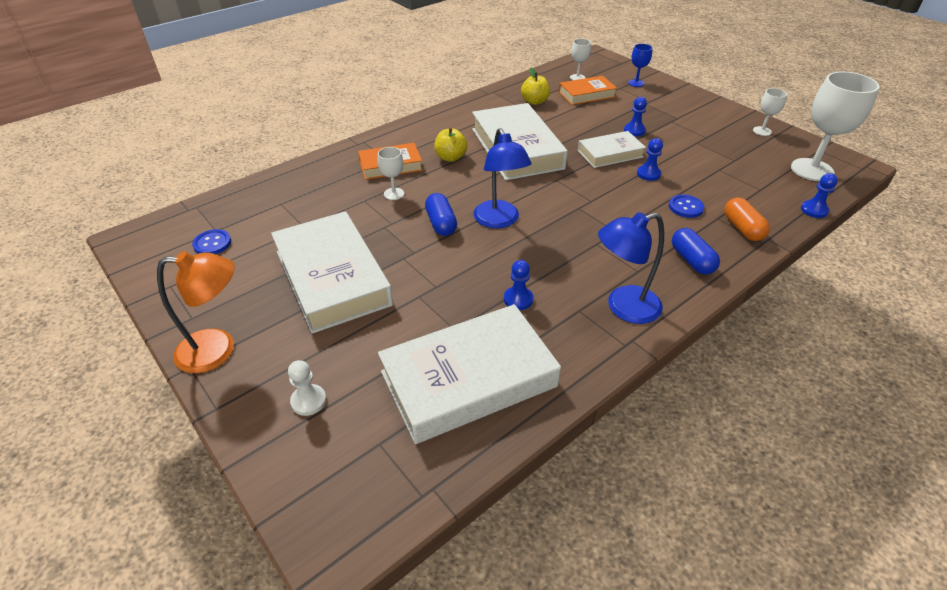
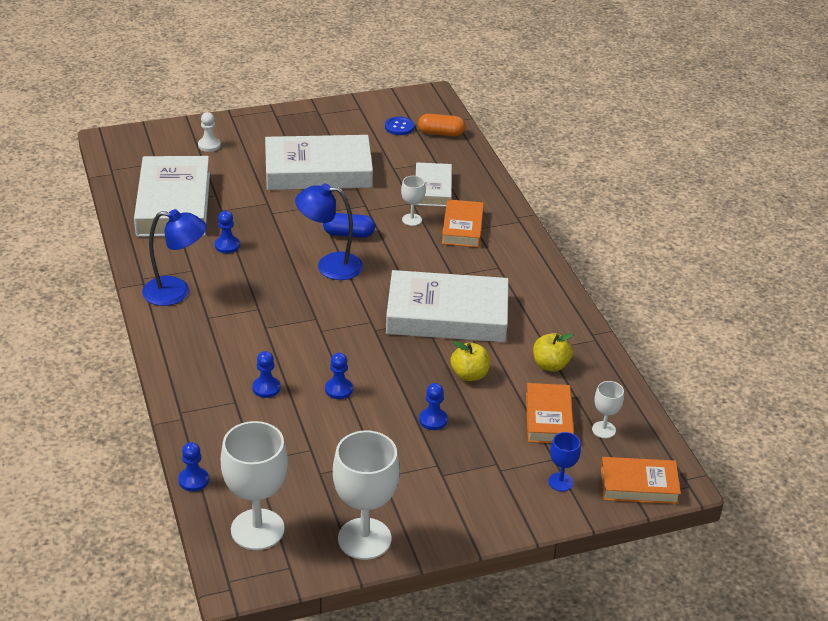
camera: 110 degrees right, 5 degrees down
orange lamp [157,251,235,373] -> none
yellow apple [434,128,468,162] -> yellow apple moved to [450,341,490,381]
white book [578,131,646,168] -> white book moved to [414,162,452,207]
blue lamp [598,212,664,324] -> blue lamp turned 90 degrees clockwise [142,209,207,306]
blue button [669,195,704,218] -> blue pawn [252,351,280,398]
blue capsule [672,228,720,275] -> none
orange capsule [724,197,770,241] -> orange capsule moved to [418,114,465,137]
white goblet [753,88,787,136] -> white goblet [333,431,400,560], size x2.06
none -> orange book [601,457,681,504]

